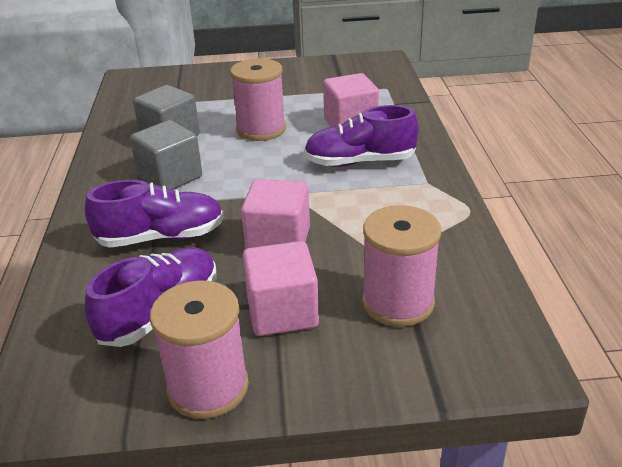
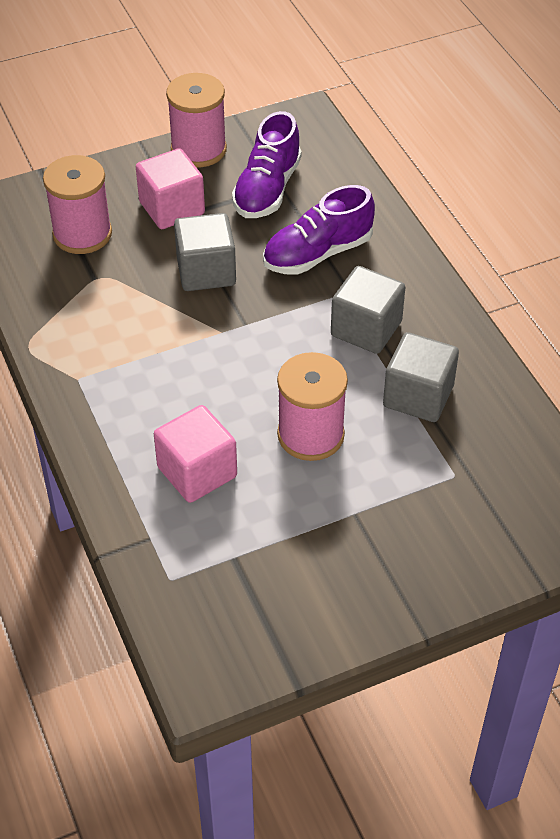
camera: 160 degrees right, 15 degrees up
pink cube [241,179,310,249] -> grey cube [174,213,236,291]
purple shoe [304,105,419,167] -> none

